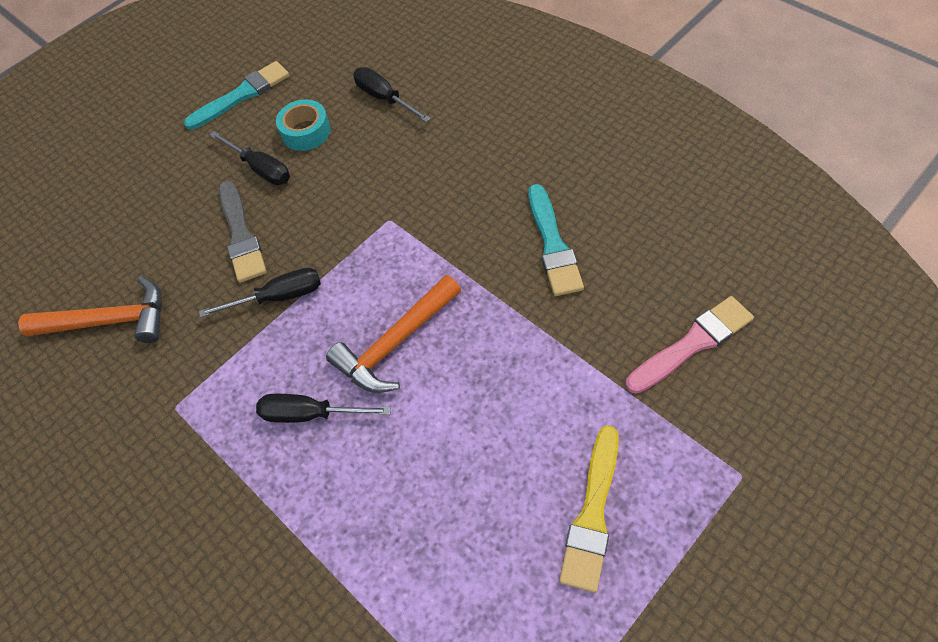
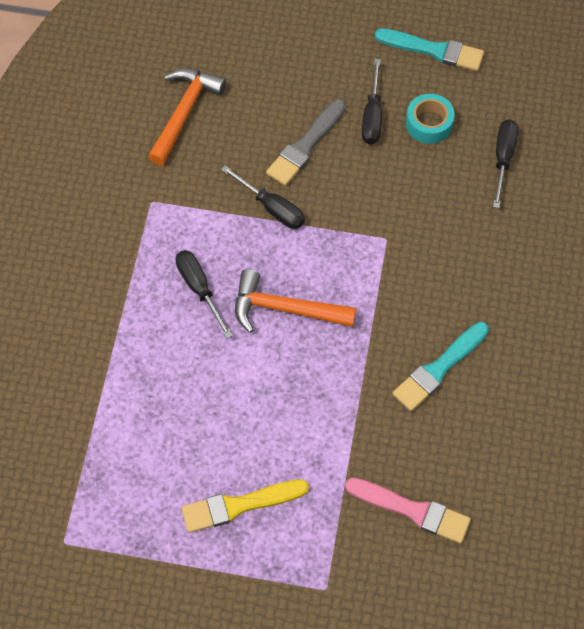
camera: 50 degrees right, 5 degrees up
orange hammer [18,276,162,343] -> orange hammer turned 120 degrees counterclockwise [148,68,226,166]

